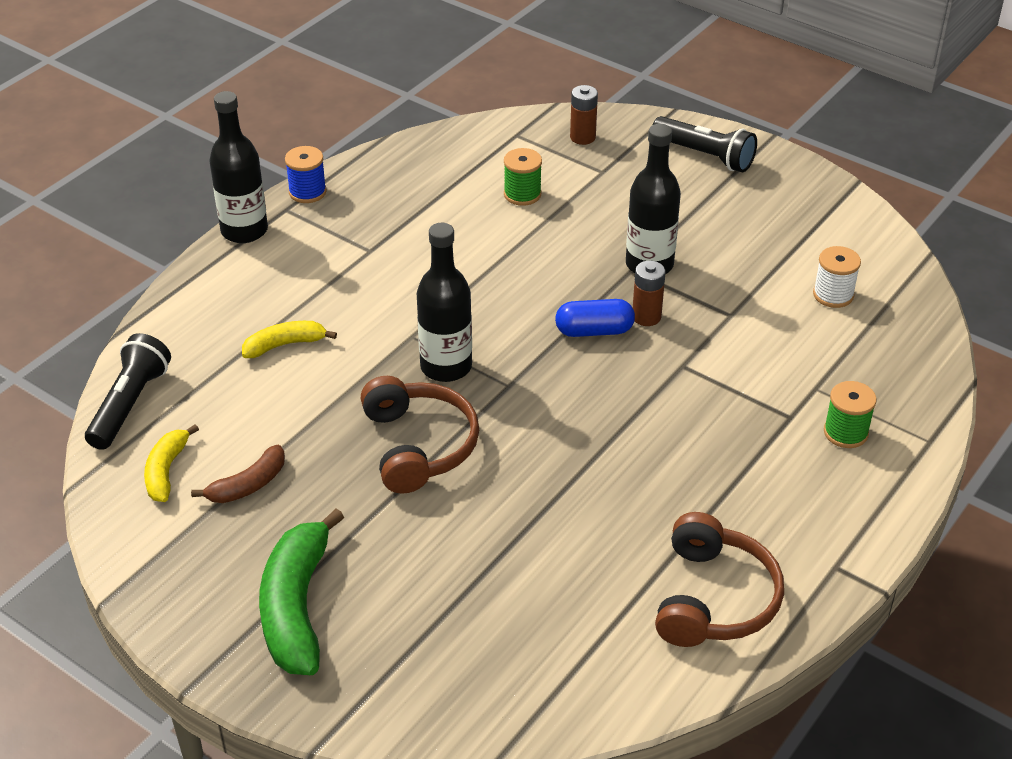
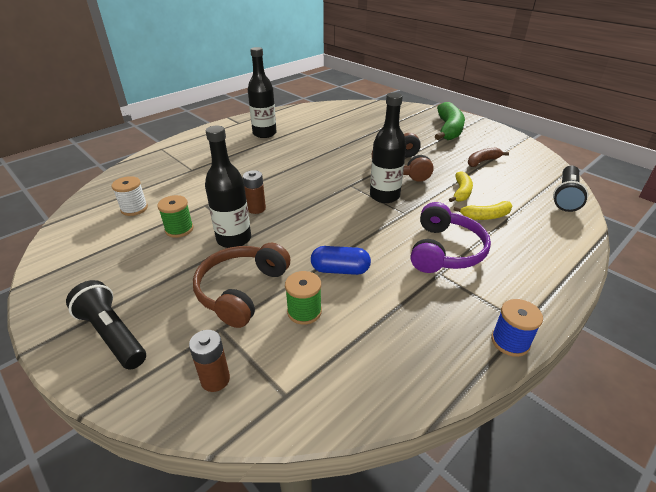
camera: 170 degrees left, 5 degrees down
yellow banana [144,424,199,502] -> yellow banana moved to [449,171,473,202]
black bottle [209,91,268,243] -> black bottle moved to [248,47,277,138]
blue capsule [555,299,635,337] -> blue capsule moved to [311,246,371,275]
brown headphones [655,512,784,647] -> brown headphones moved to [193,242,291,328]
green spool [824,381,877,448] -> green spool moved to [157,195,194,238]
none -> purple headphones [411,202,491,273]

